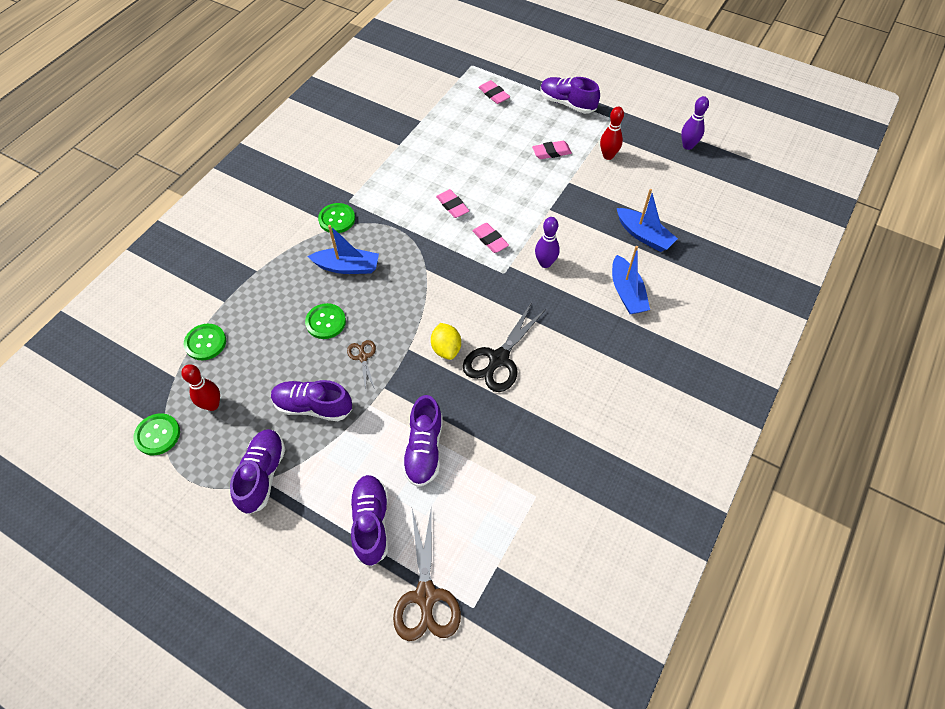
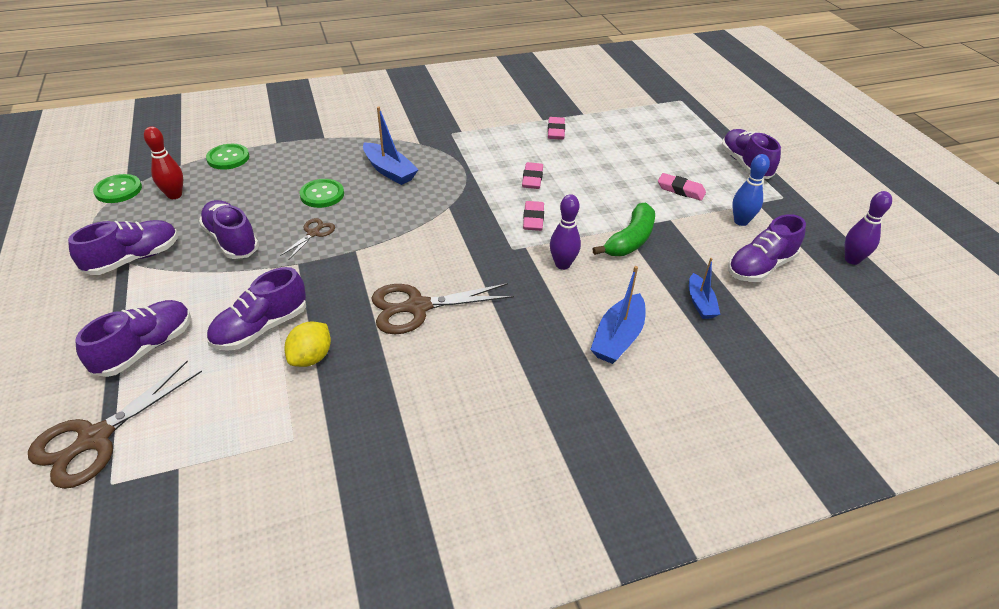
camera: 40 degrees right, 15 degrees down
green button [318,203,355,233] -> none
yellow lemon [431,323,461,360] -> yellow lemon moved to [284,322,331,367]
black scissors [463,302,546,392] -> brown scissors [371,283,514,334]
pink eraser [478,80,510,104] -> pink eraser moved to [548,117,565,140]
red bowling pin [600,107,624,160] -> blue bowling pin [732,154,770,226]
blue boat [617,189,678,252] -> blue boat [689,258,720,319], size x0.65
none -> green banana [593,203,655,256]
none -> purple shoe [728,214,806,282]

